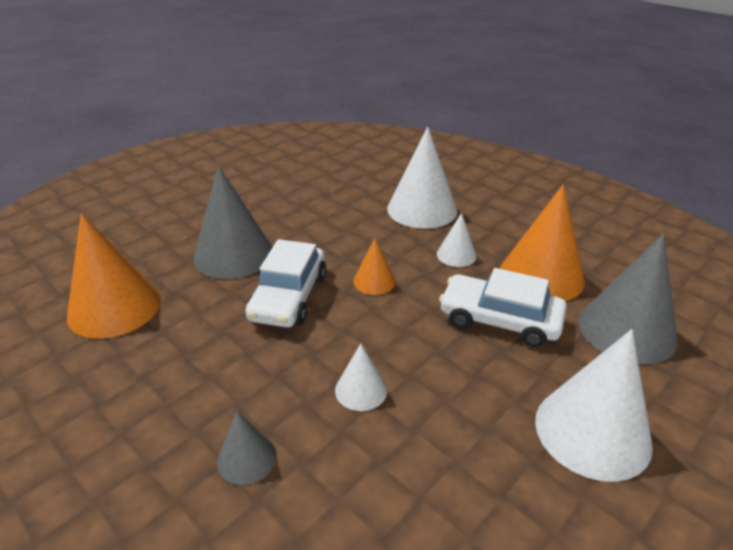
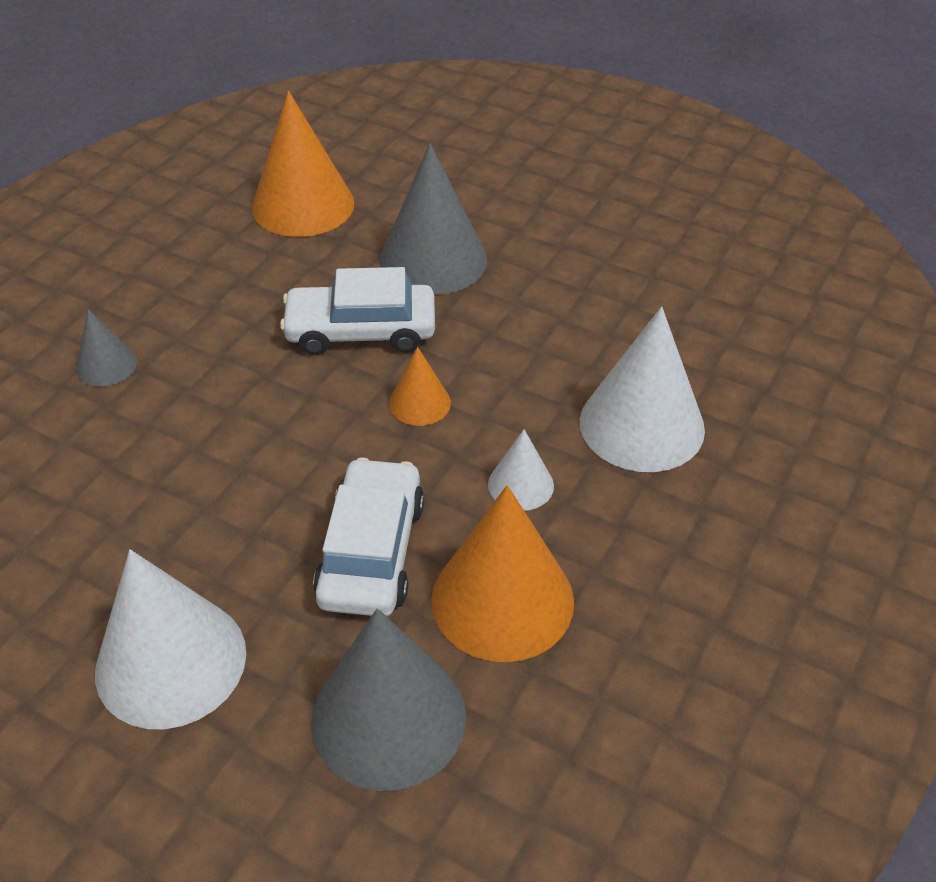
camera: 75 degrees right, 10 degrees up
white cone [335,343,387,411] -> none

